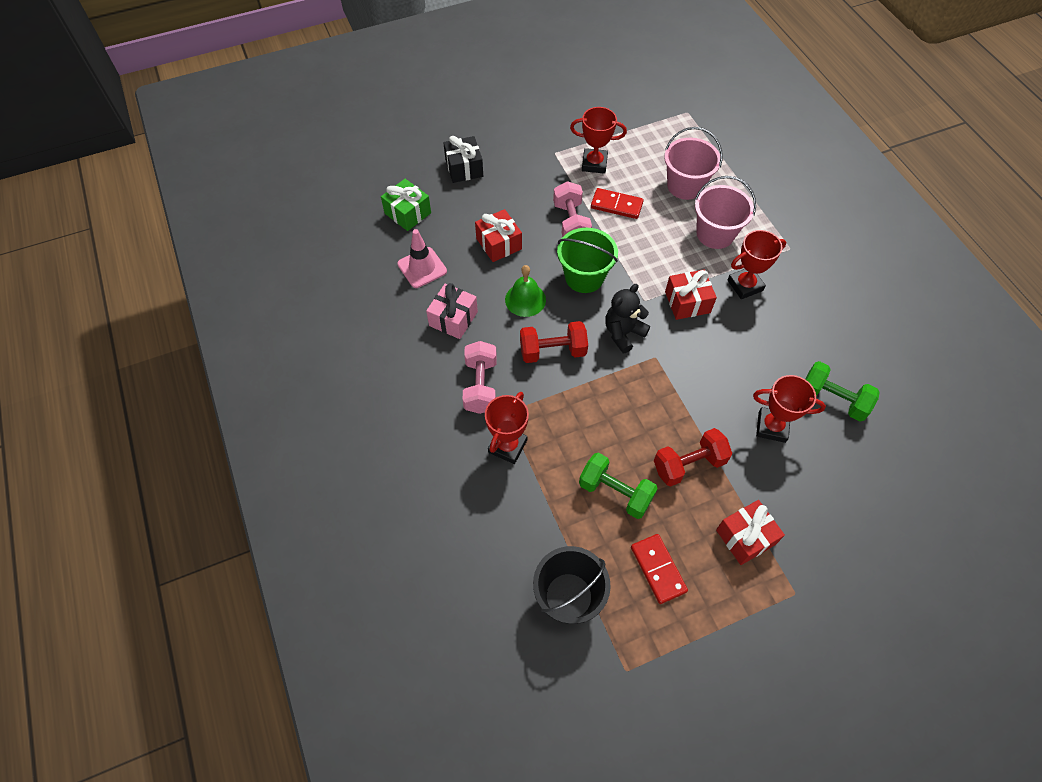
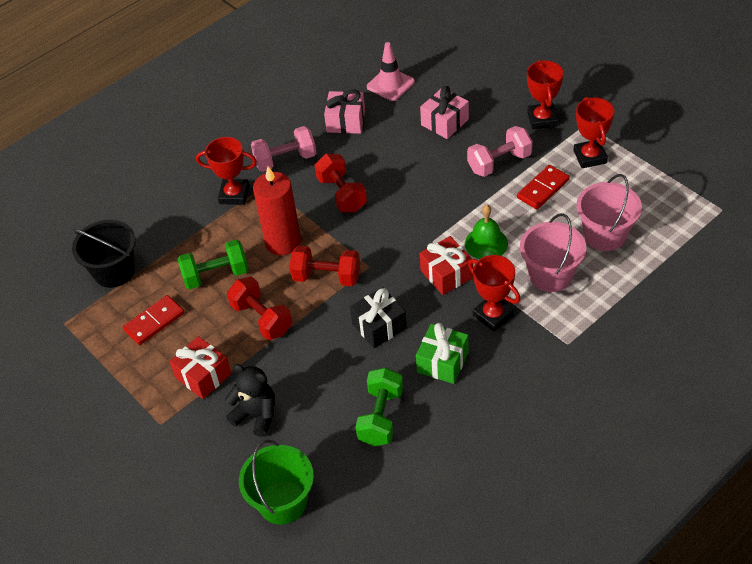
camera: 75 degrees right, 10 degrees down
green gift [381,179,431,231] -> green gift moved to [416,323,469,384]
black gift [444,136,483,183] -> black gift moved to [350,287,407,348]
red gift [475,209,522,262] -> pink gift [420,86,469,139]
green bell [505,265,546,317] -> green bell moved to [465,205,508,259]
green bucket [557,228,618,293] -> green bucket moved to [239,440,314,525]
green dumbbell [579,453,658,519] -> green dumbbell turned 60 degrees clockwise [178,239,249,289]
red domino [591,188,644,219] -> red domino turned 45 degrees clockwise [517,165,570,209]
black teddy bear [605,284,650,353] -> black teddy bear moved to [225,364,275,437]
red trophy [753,375,826,443] -> red trophy moved to [527,60,564,129]
none -> red candle [253,166,301,255]
none -> red dumbbell [290,246,360,286]

